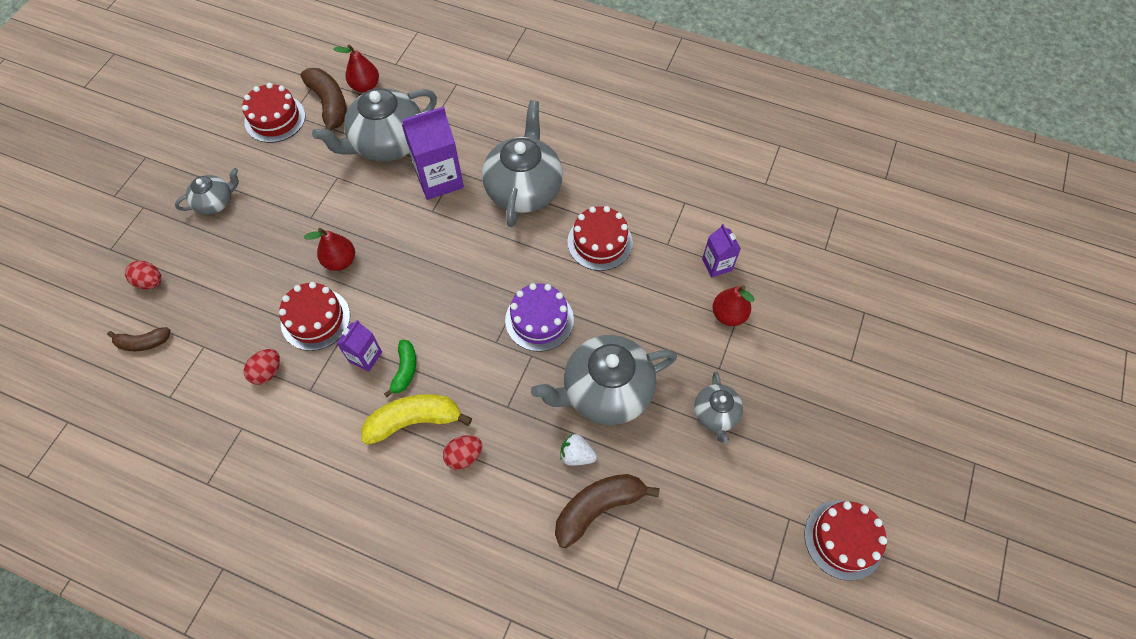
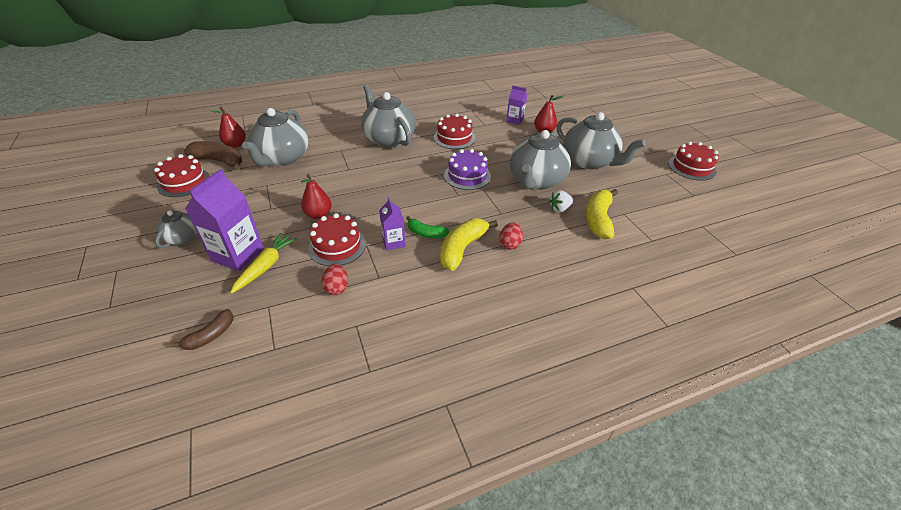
camera: 45 degrees left, 20 degrees down
red egg [125,261,161,289] -> none
green banana [384,339,416,397] -> green banana turned 150 degrees clockwise [406,216,449,238]
purple carton [402,107,464,200] -> purple carton moved to [185,169,264,271]
brown banana [555,474,660,548] -> yellow banana [586,189,618,239]
grey teapot [694,371,743,444] -> grey teapot [557,112,646,169], size x1.90
none -> yellow carrot [230,233,297,294]

